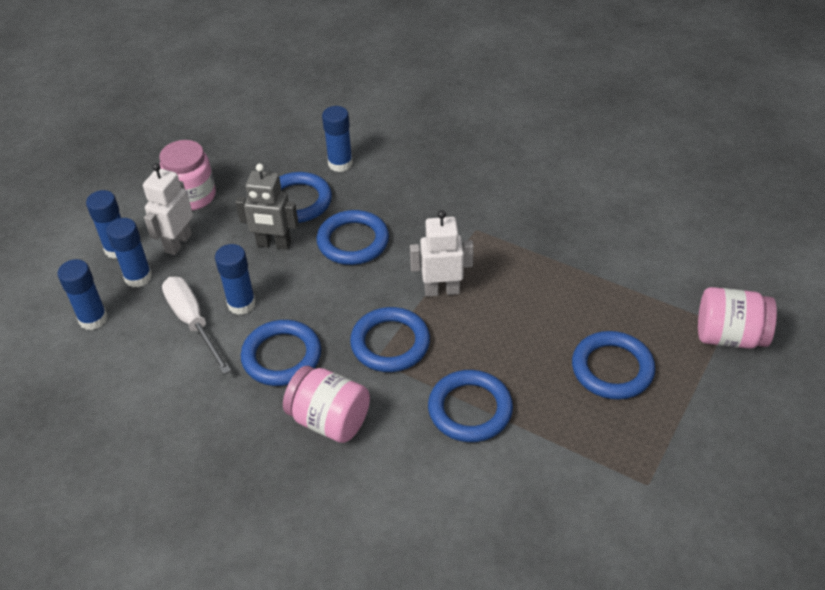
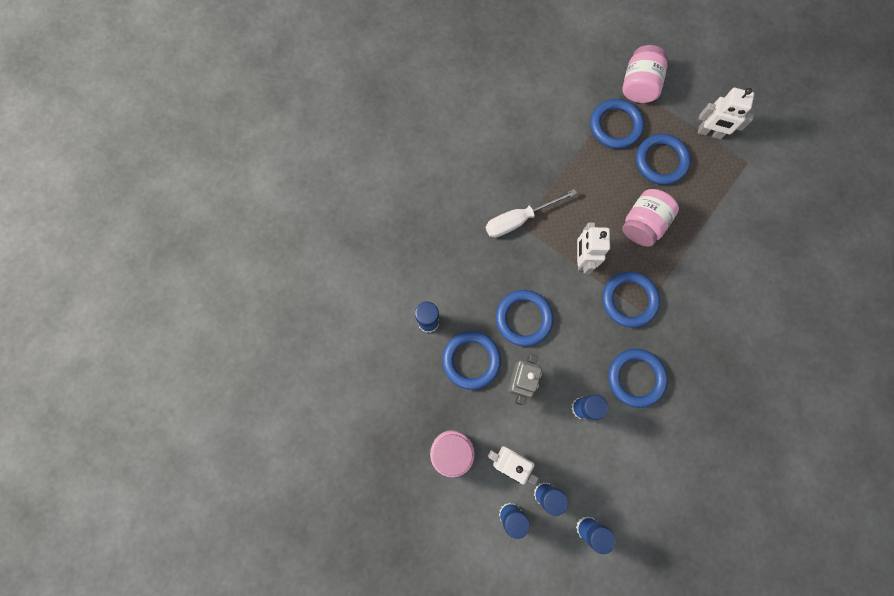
camera: 85 degrees left, 30 degrees up
white screwdriver [162,277,231,374] -> white screwdriver moved to [485,189,577,238]
pink jar [283,366,370,443] -> pink jar moved to [622,189,679,247]
blue ring [428,370,513,442] -> blue ring moved to [590,99,644,149]
none -> white robot [698,88,754,139]

